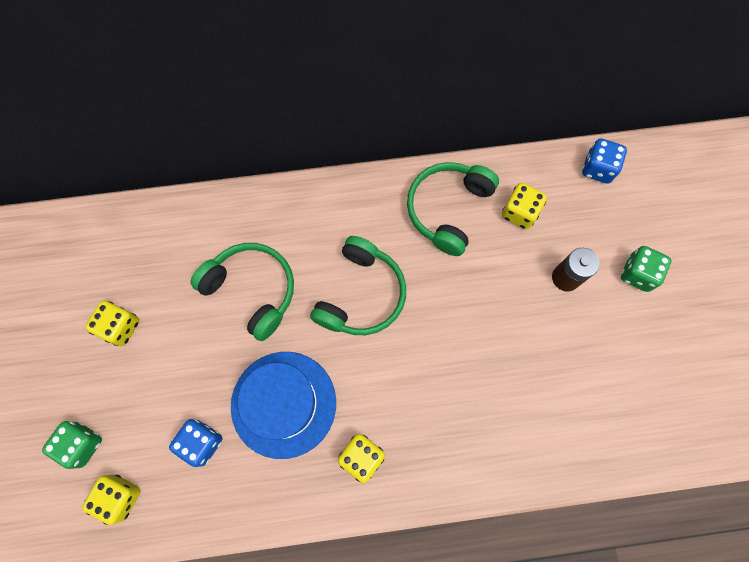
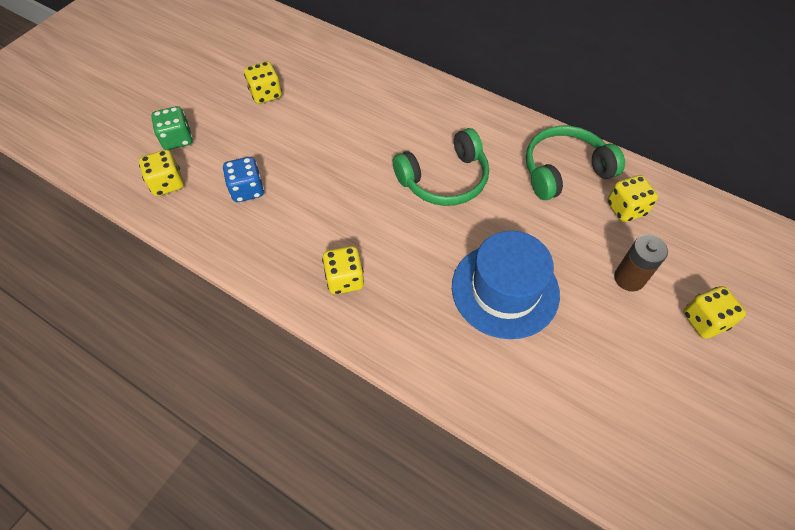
camera: 40 degrees right, 15 degrees down
green headphones [191,243,294,341] -> none
blue hat [231,352,336,459] -> blue hat moved to [452,231,560,339]
blue dice [582,139,627,184] -> none
green dice [621,246,671,292] -> yellow dice [683,286,746,339]

